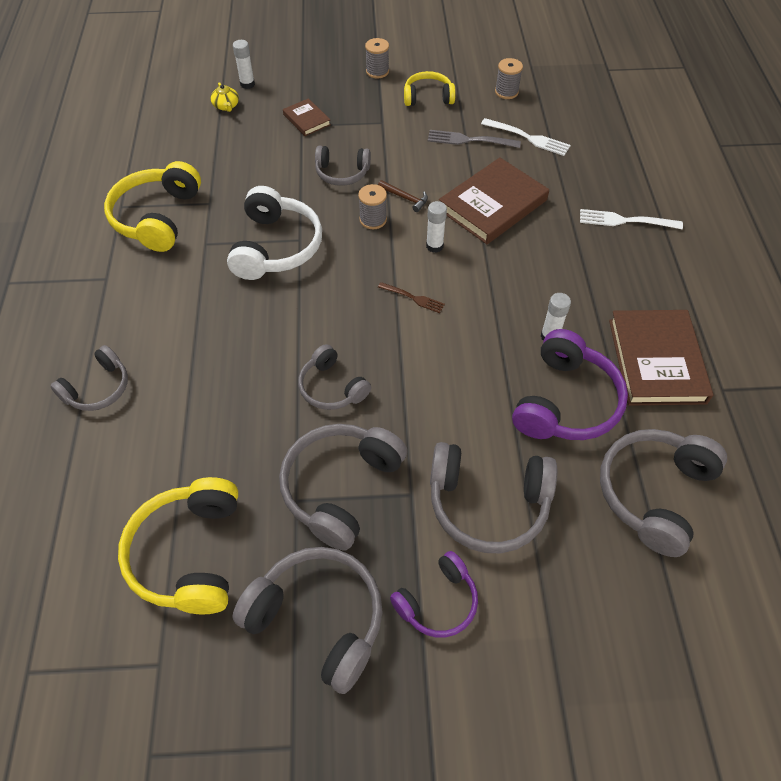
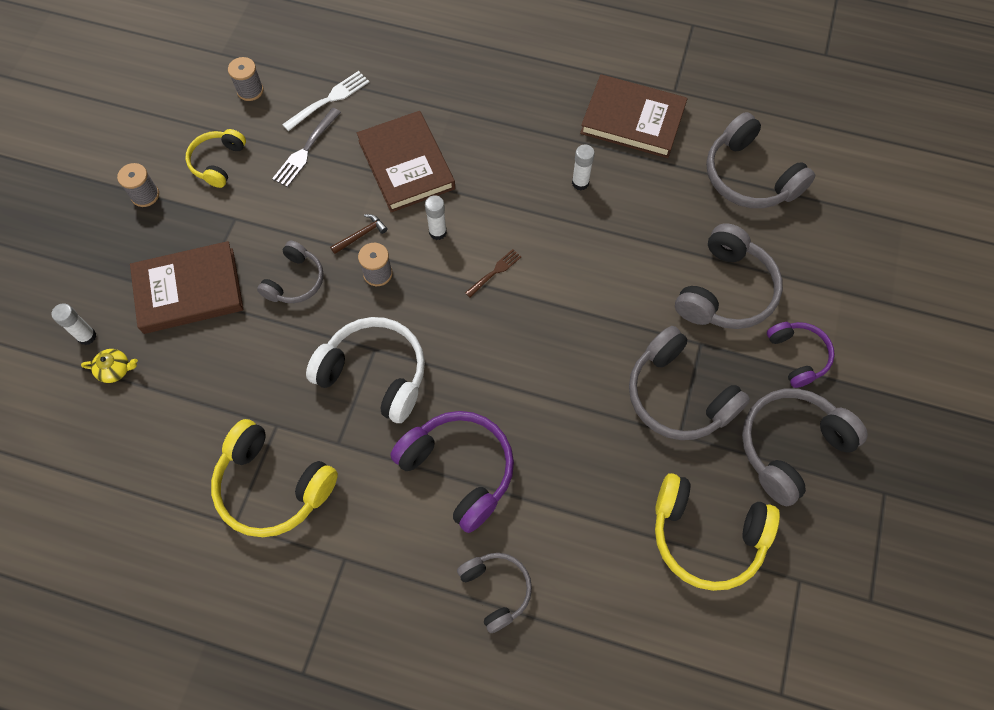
camera: 70 degrees left, 10 degrees up
brown book [283,98,331,136] -> brown book [130,241,244,334], size x1.98
grey headphones [298,344,371,410] -> none
purple headphones [512,329,628,440] -> purple headphones moved to [390,411,514,533]
white fork [580,209,683,229] -> none

